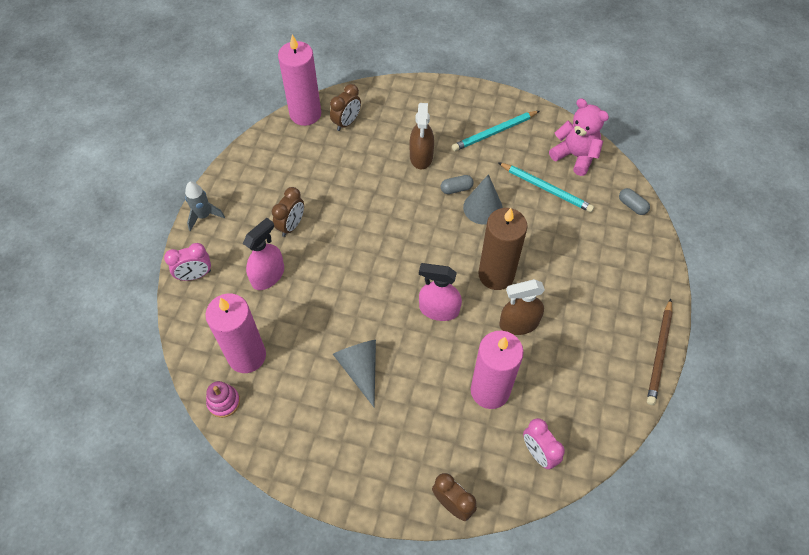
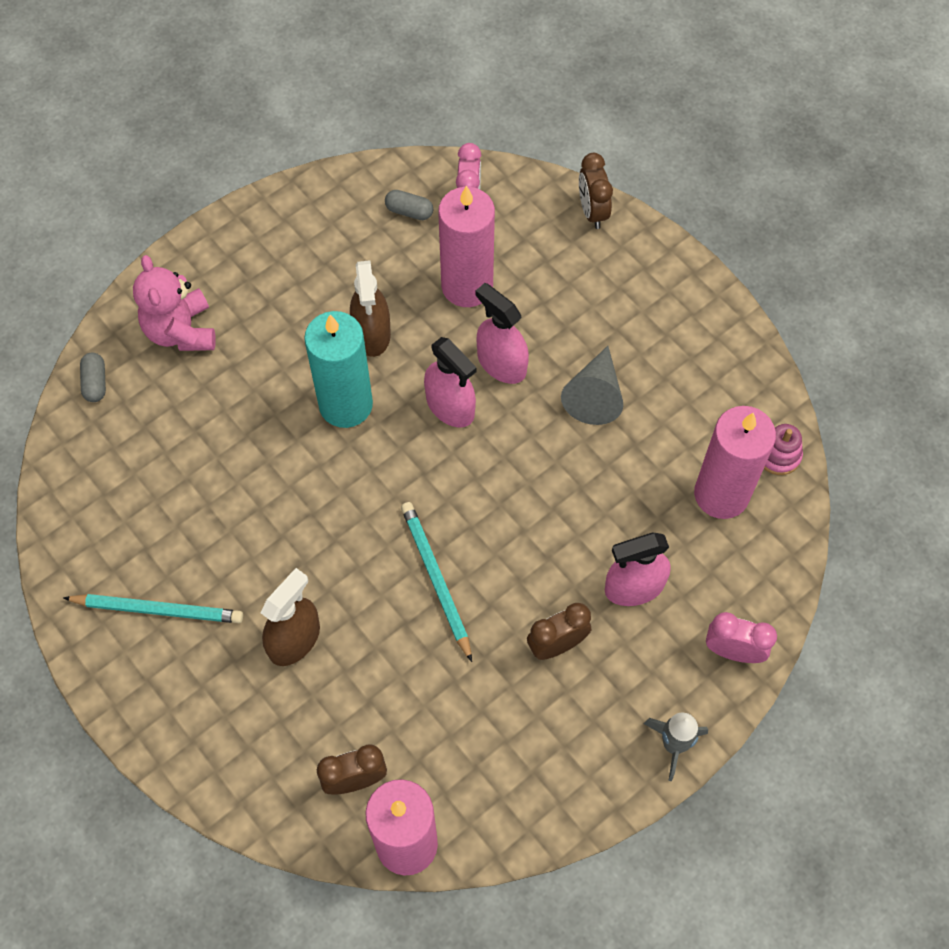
camera: 145 degrees left, 5 degrees up
grey capsule [441,175,474,194] -> grey capsule moved to [385,190,433,220]
grey cone [463,174,503,225] -> none
brown candle [478,208,528,290] -> turquoise candle [304,311,373,428]
turquoise pencil [498,162,594,212] -> turquoise pencil moved to [401,502,472,662]
brown spray bottle [499,279,545,335] -> brown spray bottle turned 60 degrees clockwise [350,260,391,357]
pink teddy bear [549,99,609,176] -> pink teddy bear moved to [133,255,216,351]
brown pencil [647,299,673,405] -> none
none -> pink spray bottle [476,283,529,384]

